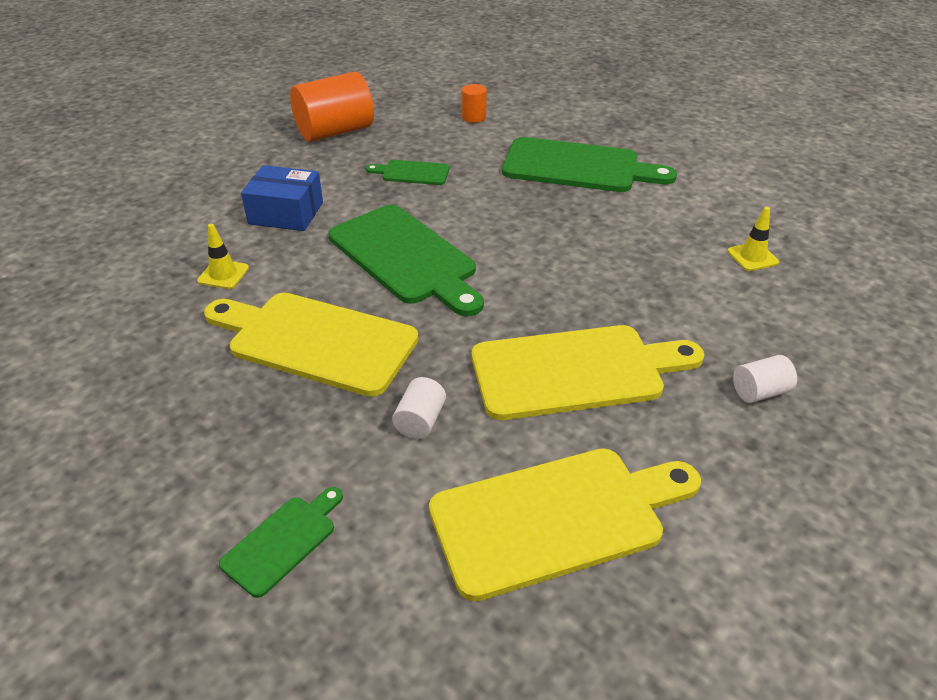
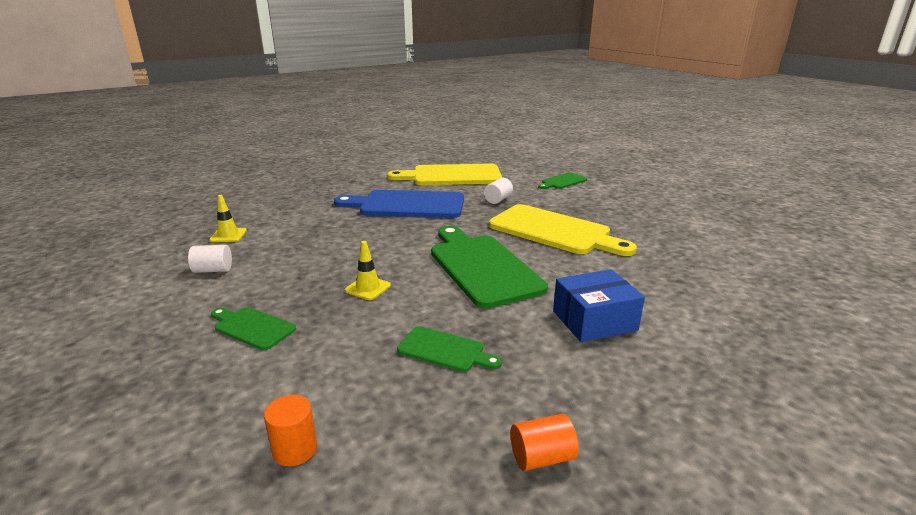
camera: 165 degrees left, 15 degrees down
yellow traffic cone [197,224,249,289] -> yellow traffic cone moved to [345,241,391,300]
blue box [241,165,323,231] -> blue box turned 45 degrees counterclockwise [553,269,645,342]
orange cylinder [290,71,374,142] -> orange cylinder [510,414,579,471], size x0.47
yellow cutting board [472,325,704,420] -> blue cutting board [334,190,464,218]
green cutting board [502,137,677,192] -> green cutting board [211,307,296,350], size x0.49
white cylinder [733,355,797,403] -> white cylinder moved to [188,245,232,273]

